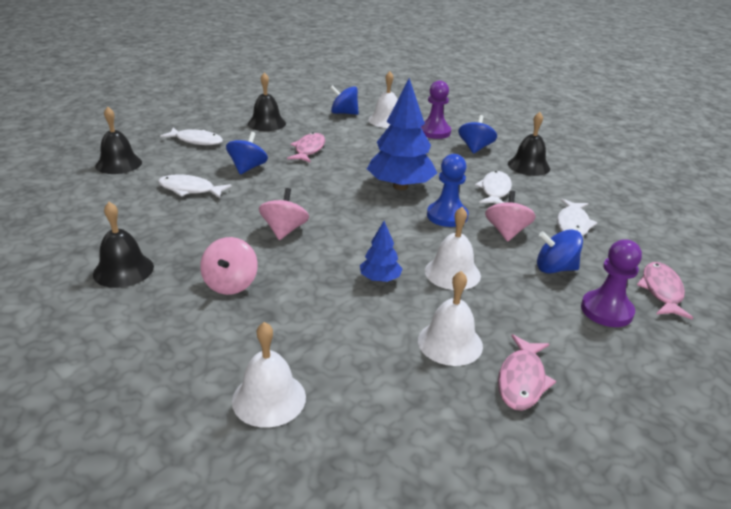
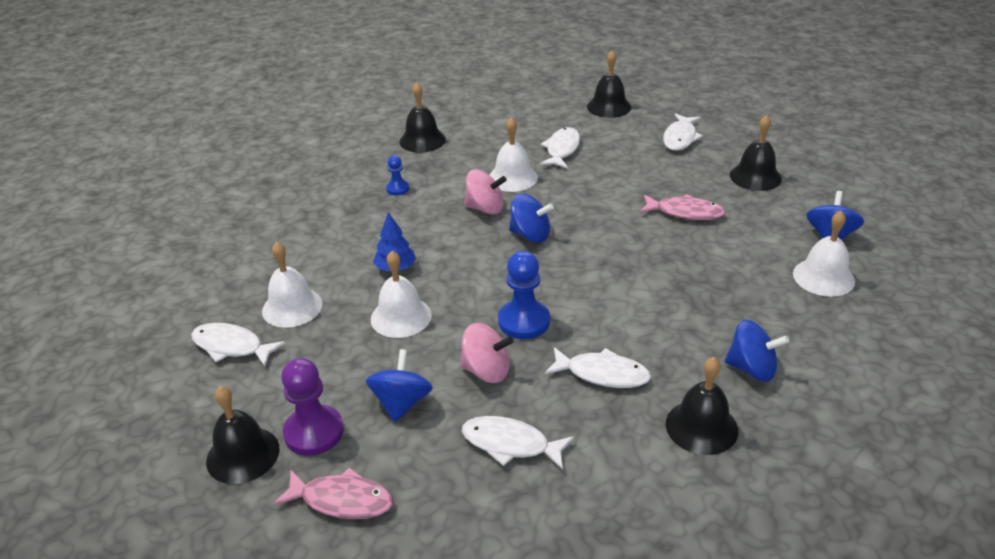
camera: 95 degrees right, 5 degrees up
pink spinning top [200,237,258,295] -> blue pawn [386,155,409,195]
blue spinning top [226,132,268,174] -> blue spinning top moved to [509,194,554,243]
white bell [232,322,306,428] -> white bell moved to [489,117,538,192]
blue tree [367,78,437,190] -> none
purple pawn [421,80,451,139] -> none
pink fish [498,334,556,411] -> white fish [191,323,285,367]
none -> black bell [206,386,280,484]

